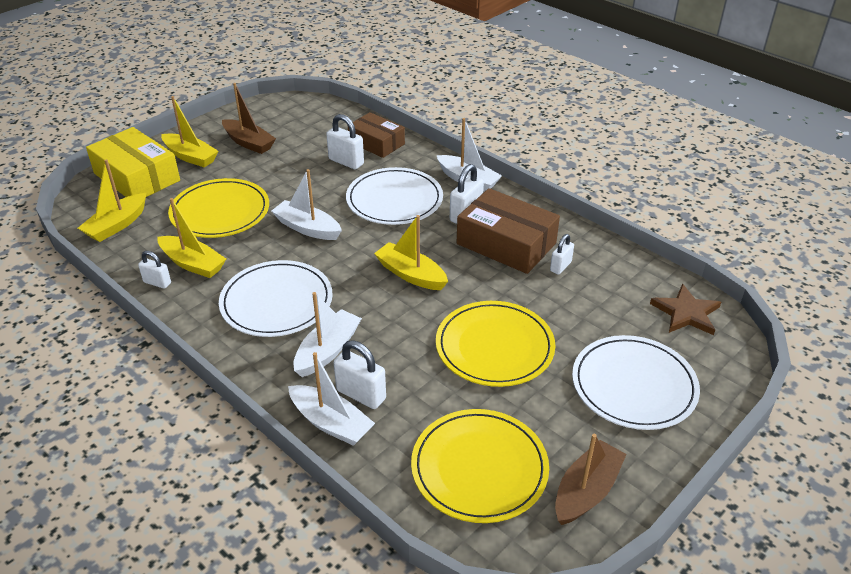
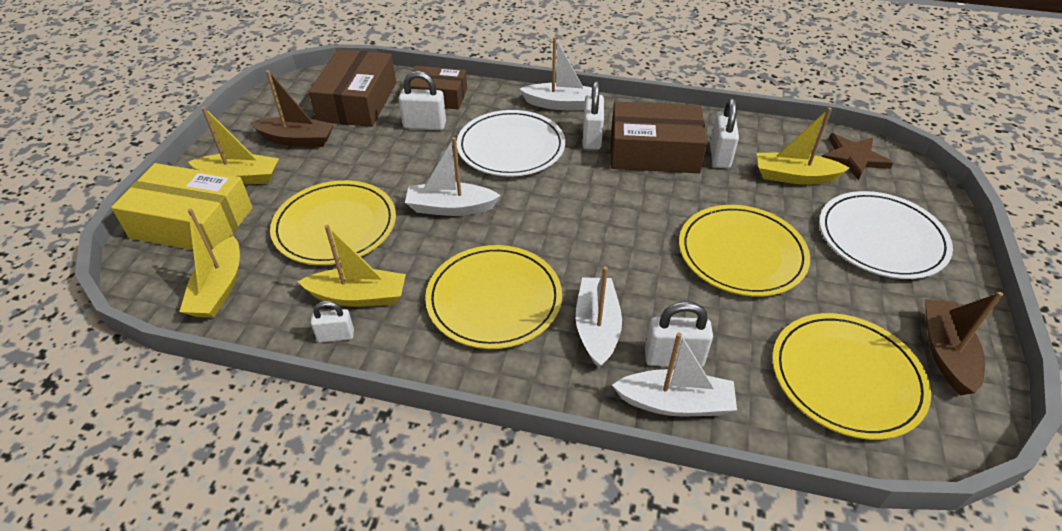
camera: 30 degrees left, 5 degrees up
white plate [219,260,333,337] -> yellow plate [425,245,562,349]
yellow boat [374,215,448,290] -> yellow boat moved to [757,108,850,185]
white padlock [550,234,574,275] -> white padlock [710,98,739,168], size x1.57
none -> brown box [309,49,396,127]

